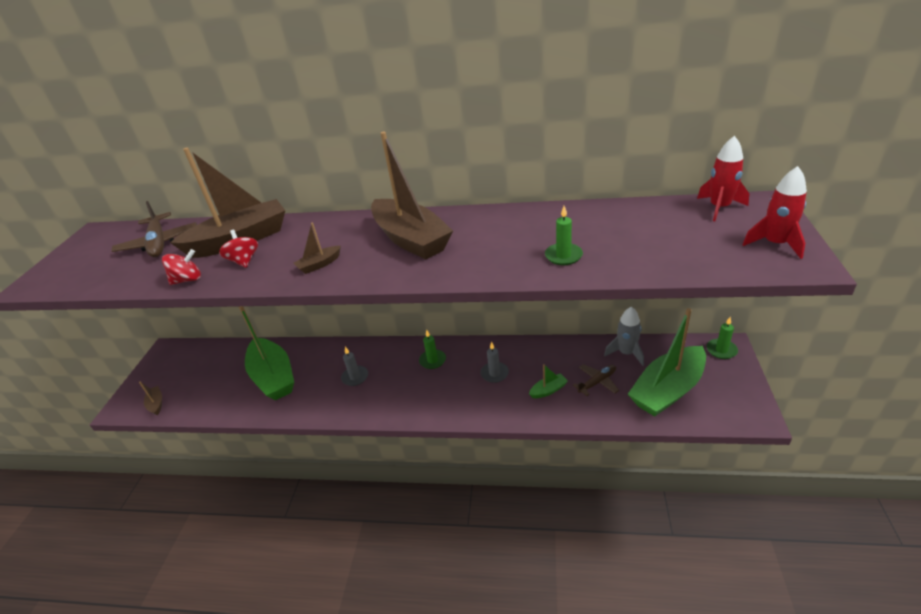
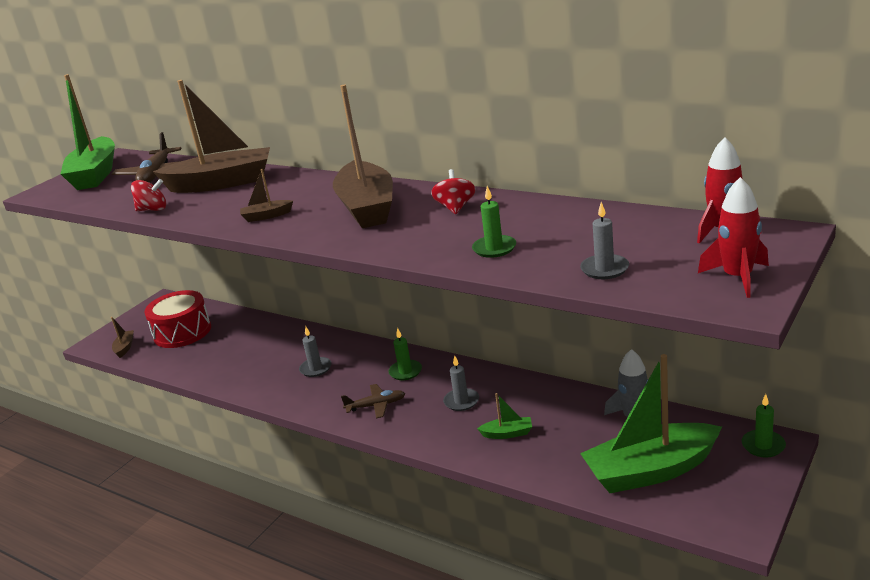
camera: 25 degrees right, 10 degrees down
red spinning top [219,230,258,268] -> red spinning top moved to [431,169,476,214]
green boat [239,306,294,400] -> green boat moved to [61,74,115,190]
brown plane [573,364,619,396] -> brown plane moved to [341,384,405,418]
none -> red drum [144,290,211,348]
none -> grey candle [580,202,629,279]

